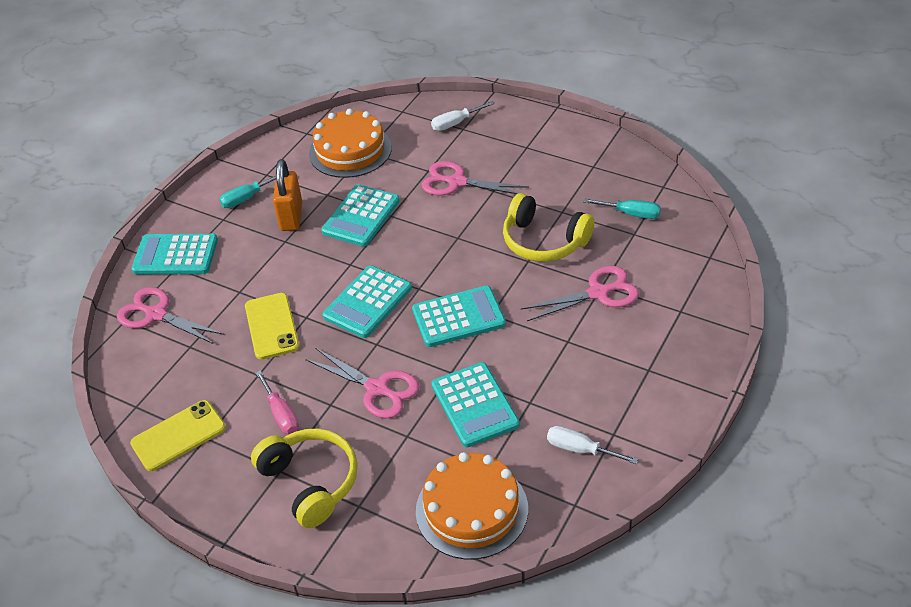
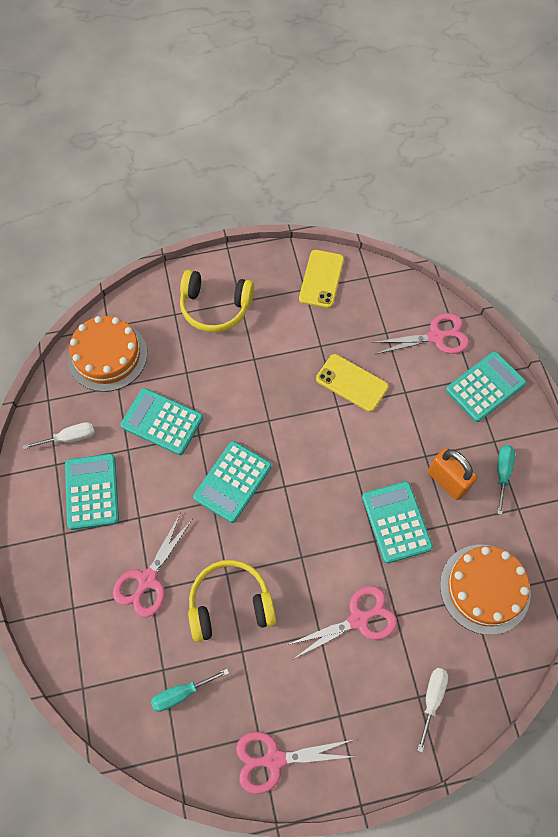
camera: 135 degrees right, 20 degrees up
pink screwdriver [256,370,299,434] -> none
pink scissors [305,348,419,419] -> pink scissors moved to [236,732,355,794]
turquoise calculator [322,266,412,338] -> turquoise calculator moved to [65,454,119,530]

